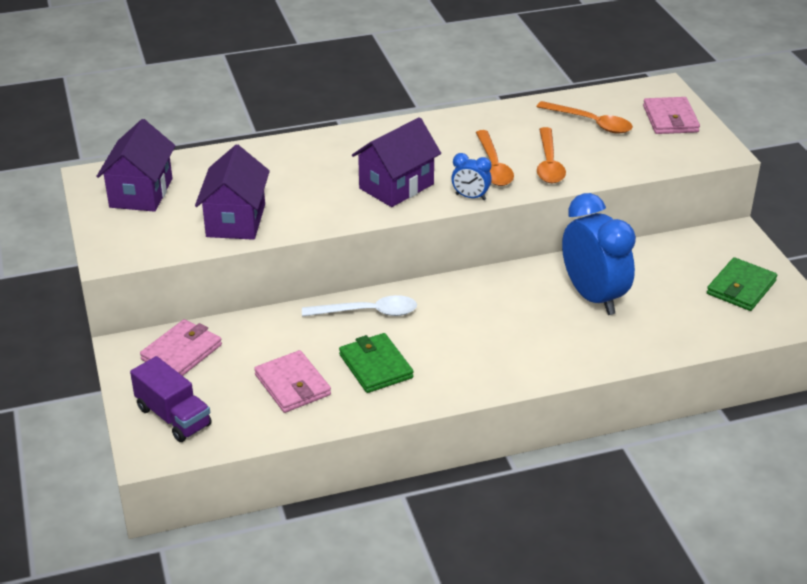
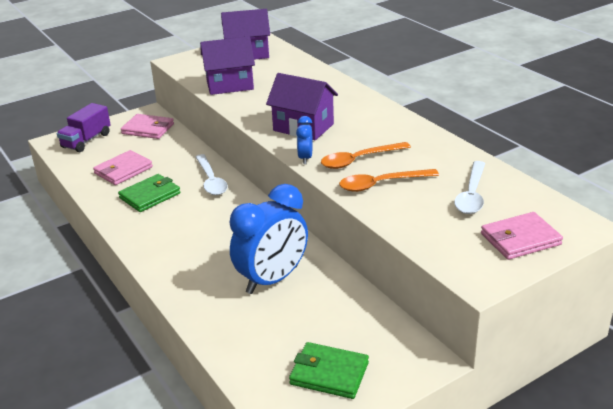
camera: 75 degrees right, 5 degrees down
orange spoon [536,101,633,134] -> white spoon [454,161,485,214]

